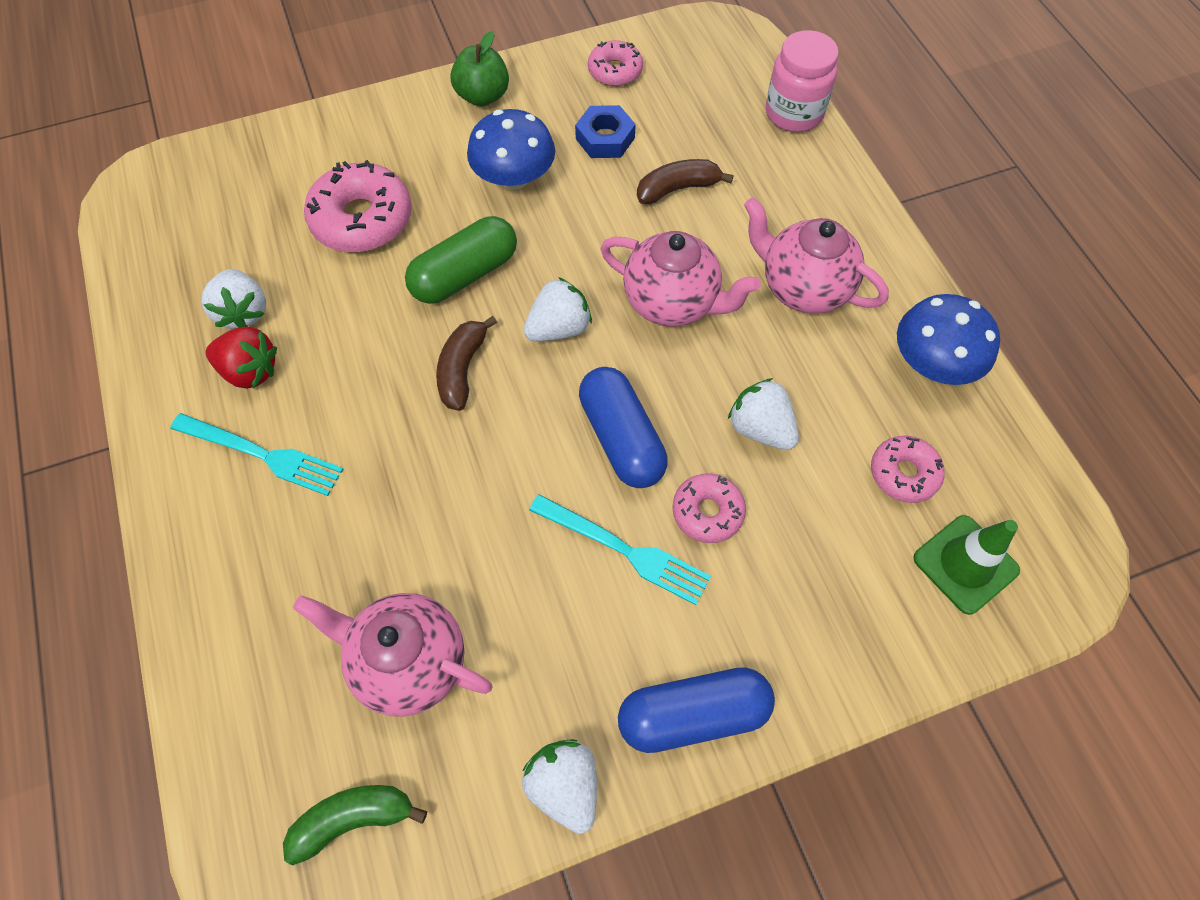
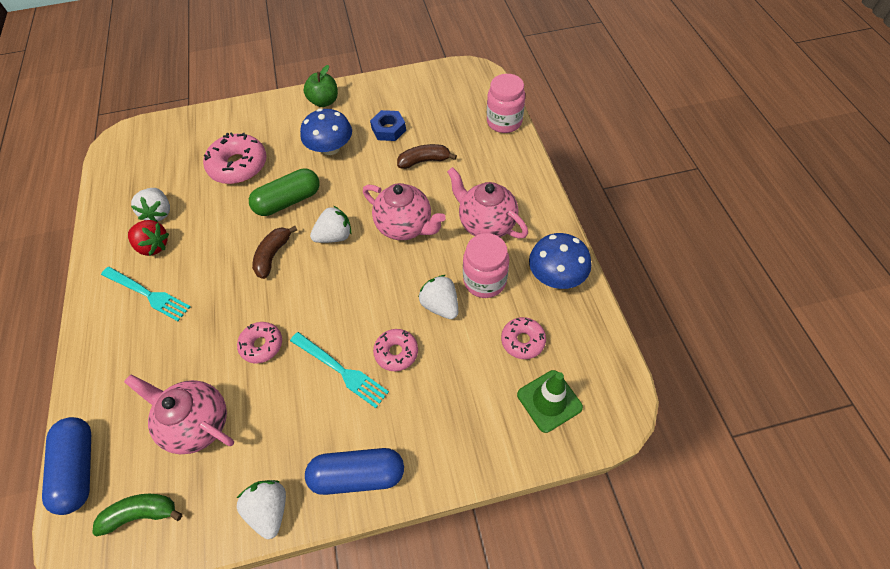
camera: 10 degrees right, 5 degrees down
blue capsule [579,367,668,488] -> blue capsule moved to [42,417,91,515]
pink donut [588,40,643,86] -> pink donut moved to [237,322,282,363]
none -> pink jar [463,233,509,298]

